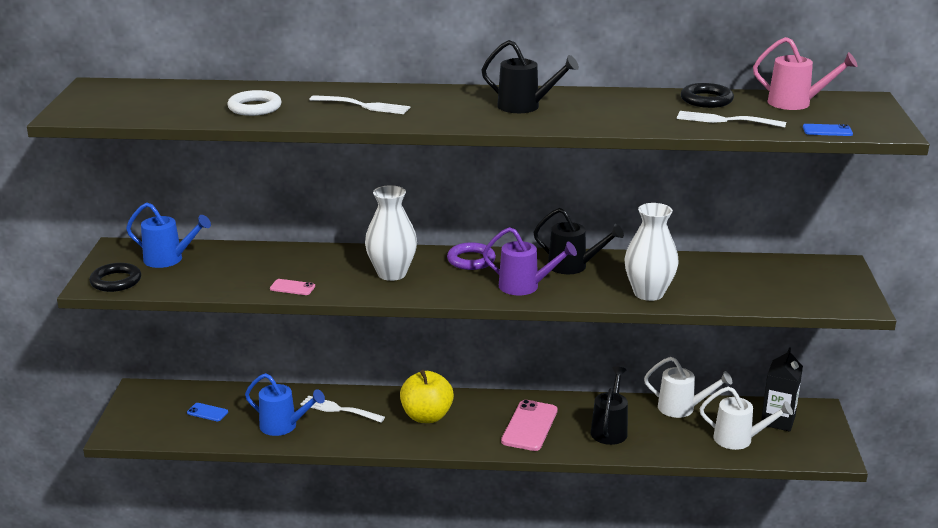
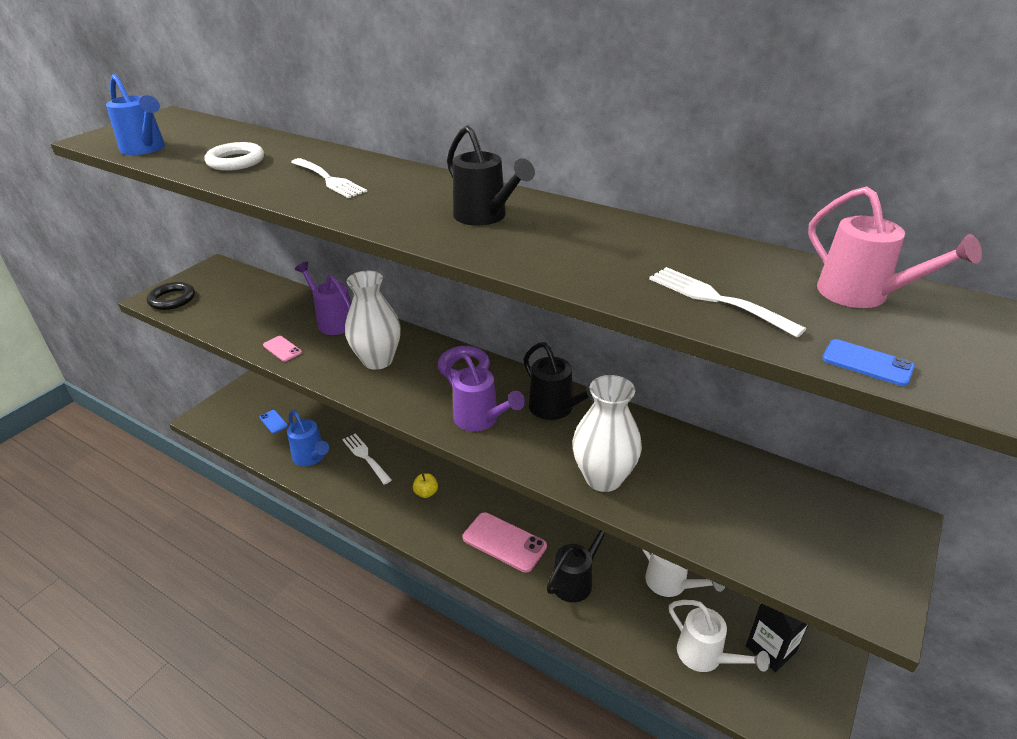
camera: 30 degrees right, 10 degrees up
blue watering can [126,202,211,268] -> blue watering can moved to [106,74,165,155]
yellow apple [400,370,454,423] -> yellow apple [413,473,438,498], size x0.48
pink phone [501,400,557,451] -> pink phone turned 75 degrees clockwise [462,512,547,573]
black ring [681,83,734,108] -> none
none -> purple watering can [295,262,351,335]

